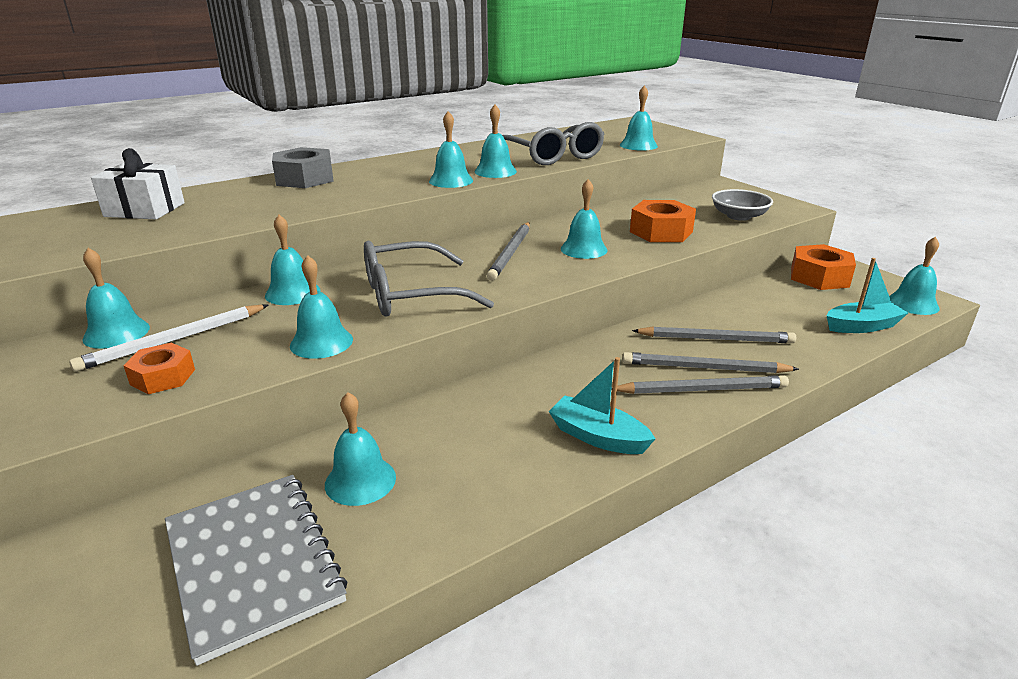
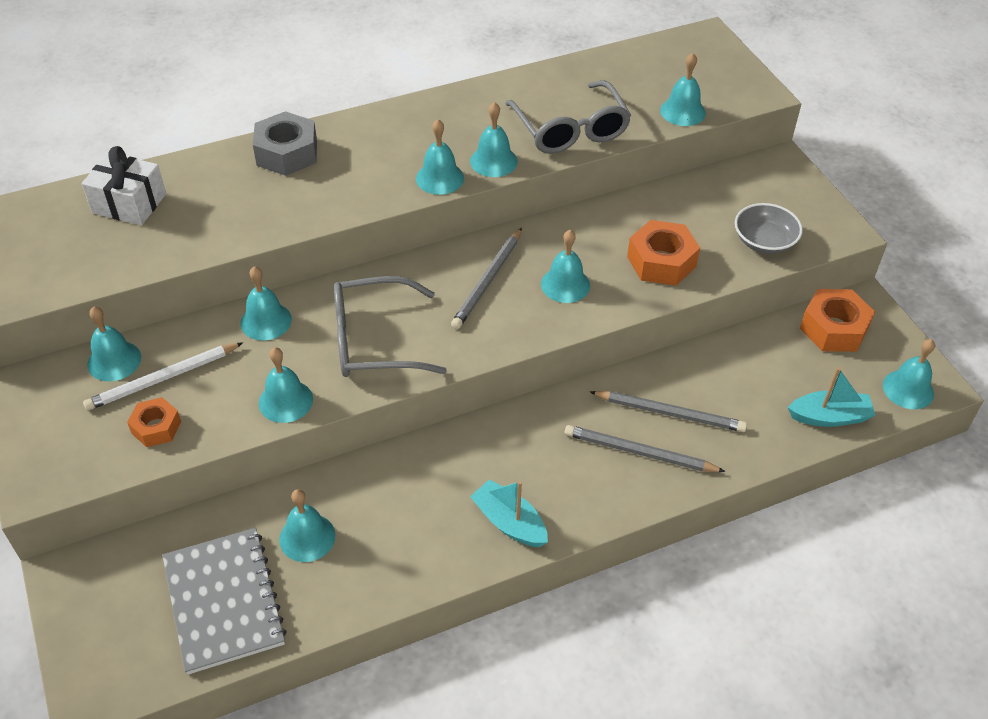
camera: 10 degrees right, 20 degrees up
grey pencil [611,375,789,394] -> none

